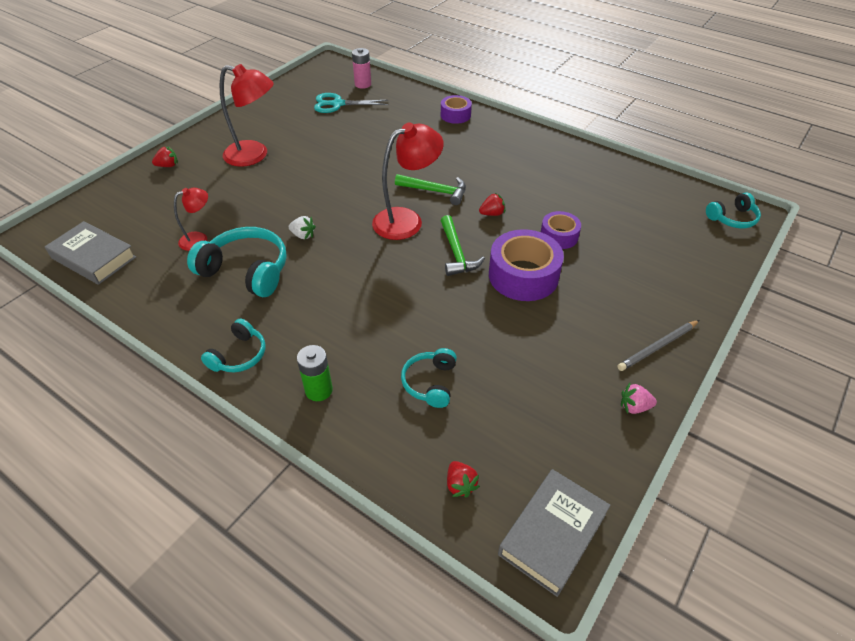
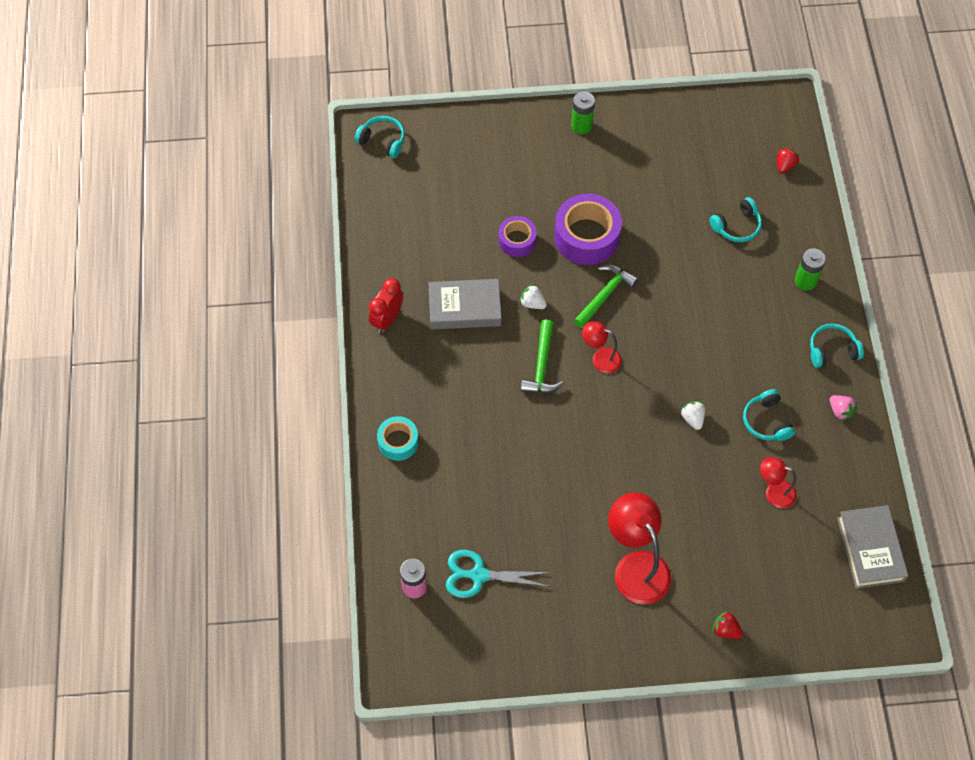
camera: 130 degrees left, 15 degrees up
turquoise headphones [187,227,287,297] -> turquoise headphones [743,389,795,441], size x0.59
turquoise scissors [314,93,389,113] -> turquoise scissors turned 135 degrees clockwise [446,550,551,598]
red lamp [372,122,444,240] -> red lamp [582,321,622,373], size x0.55
green hammer [395,174,466,205] -> green hammer turned 150 degrees counterclockwise [521,320,564,393]
purple tape [441,95,472,124] -> turquoise tape [377,416,419,461]
red strawberry [479,193,505,216] -> white strawberry [519,284,547,309]
grey book [498,469,610,597] -> grey book moved to [429,279,501,330]
grey pencil [618,320,699,371] -> green battery [571,91,595,134]
pink strawberry [621,383,657,414] -> pink strawberry moved to [829,395,857,421]
none -> red clock [369,278,403,333]

